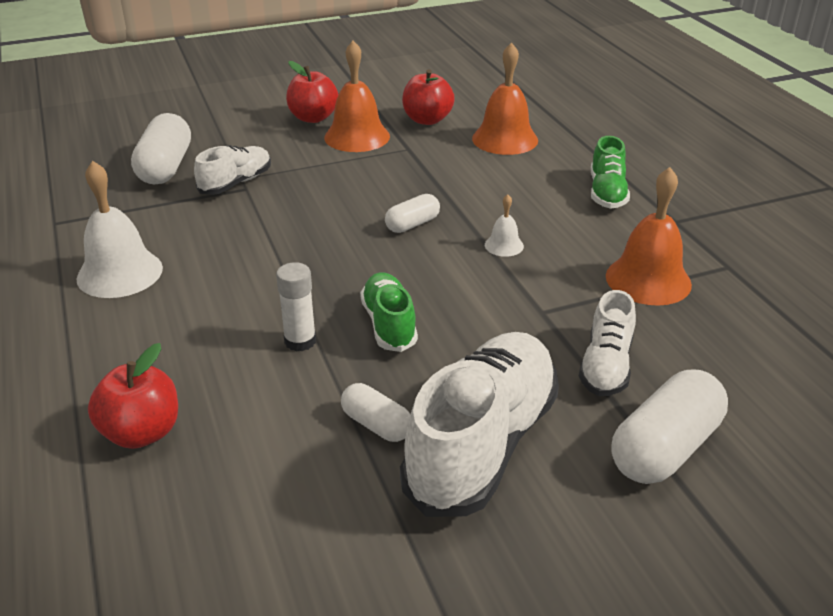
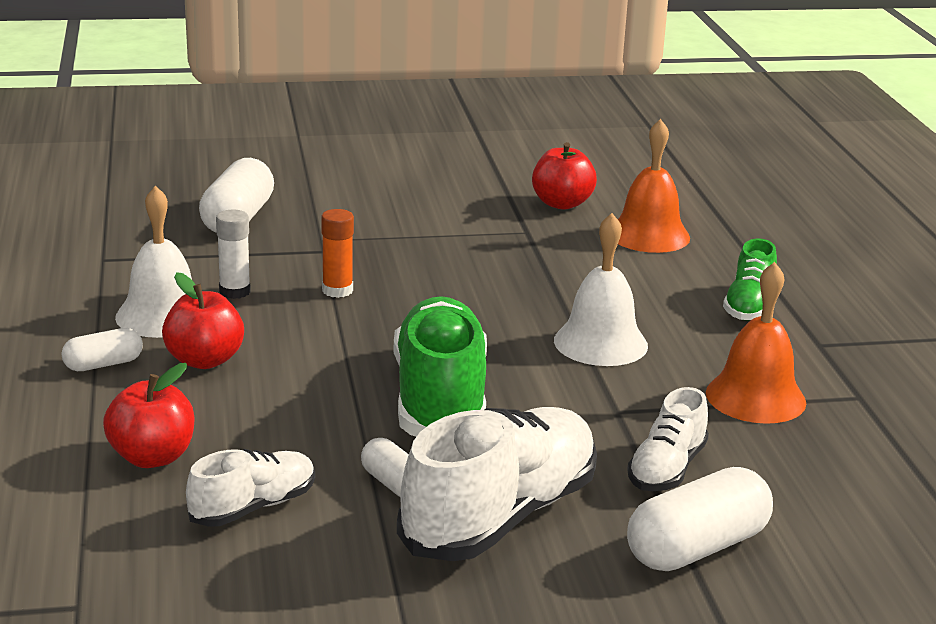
camera: 10 degrees right, 10 degrees down
white shoe [194,145,271,195] -> white shoe moved to [186,449,315,527]
white glue stick [276,262,316,352] -> white glue stick moved to [216,210,251,299]
red apple [286,61,339,123] -> red apple moved to [162,272,244,369]
orange bell [324,41,390,152] -> none
green shoe [360,272,418,352] -> green shoe [394,296,487,437], size x1.86
white capsule [385,194,440,233] -> white capsule moved to [62,328,143,371]
white bell [485,194,524,257] -> white bell [554,213,648,366], size x2.04
none -> orange glue stick [321,209,354,298]

